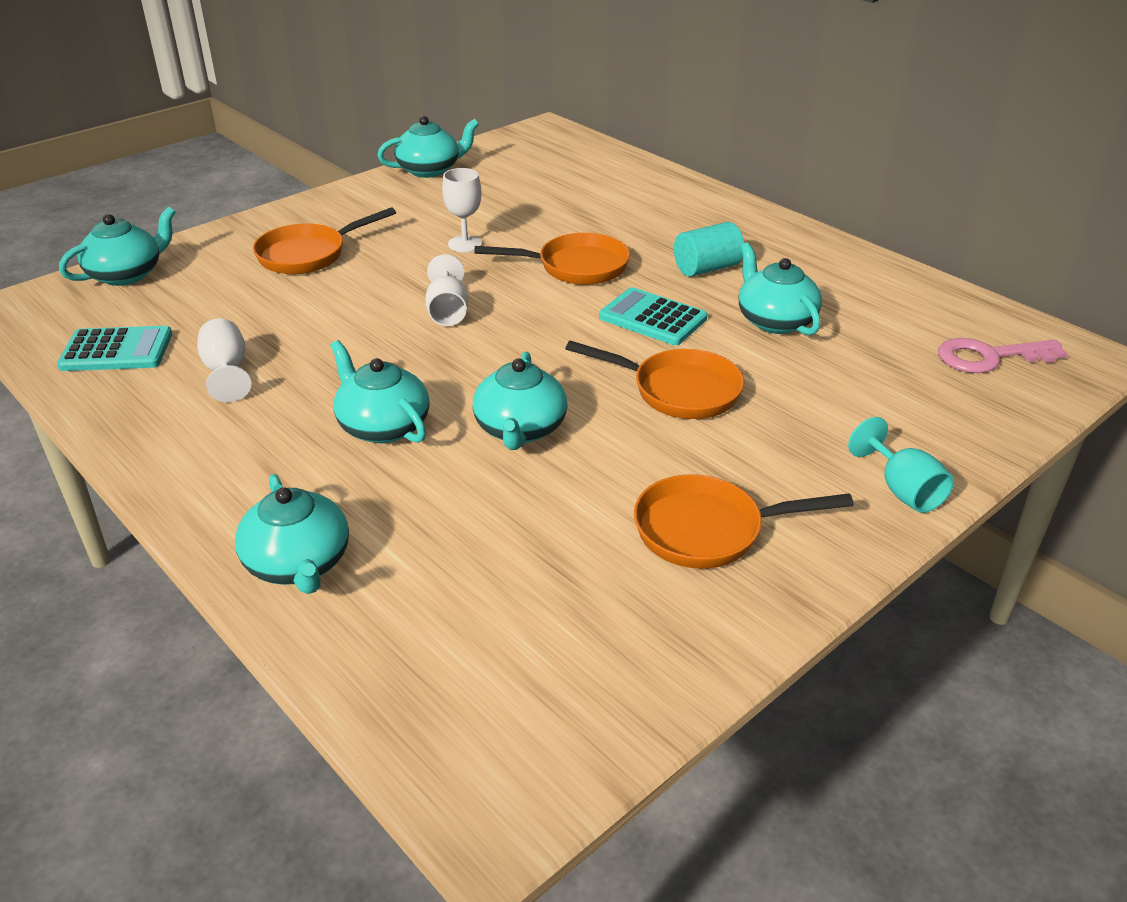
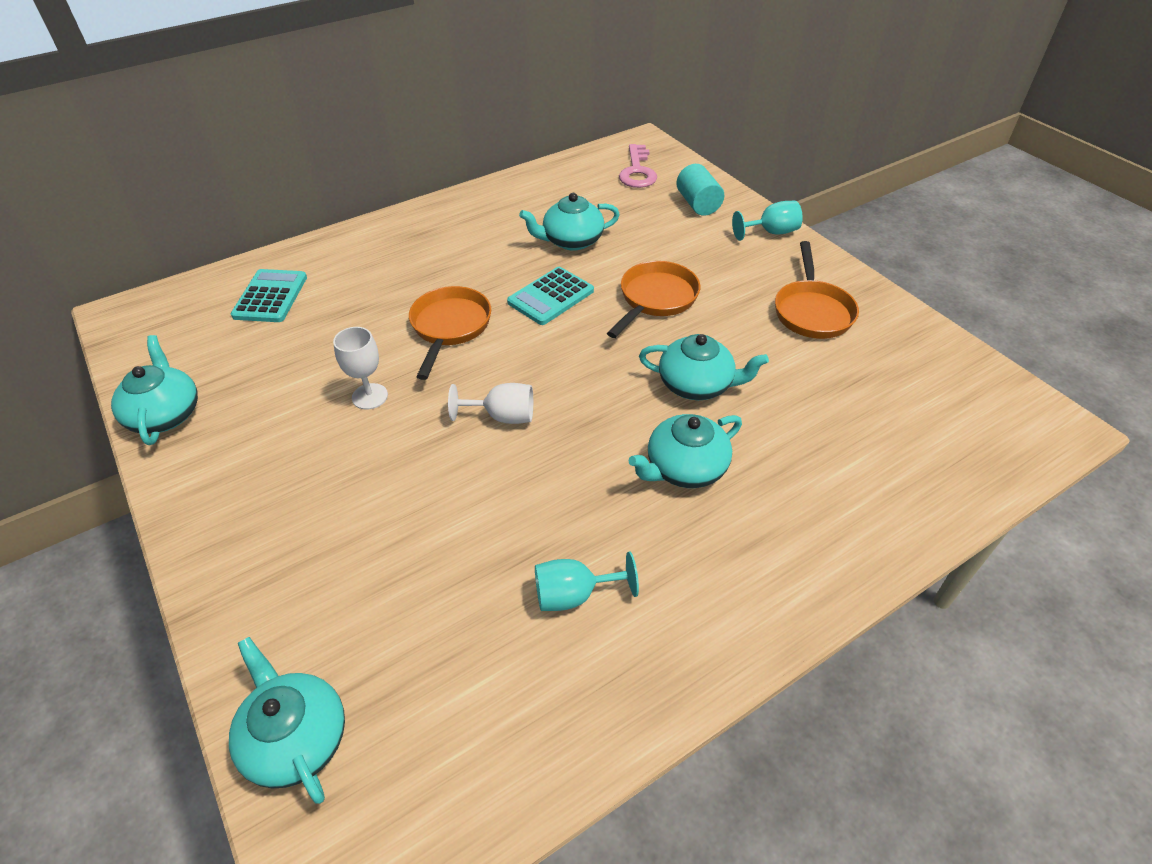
camera: 80 degrees left, 10 degrees up
turquoise calculator [57,326,172,371] -> turquoise calculator moved to [231,269,307,322]
white goblet [197,318,251,402] -> turquoise goblet [535,552,639,611]
turquoise teapot [235,474,349,594] -> none
orange pan [253,207,396,274] -> none
turquoise cylinder [674,222,744,277] -> turquoise cylinder moved to [676,164,724,216]

